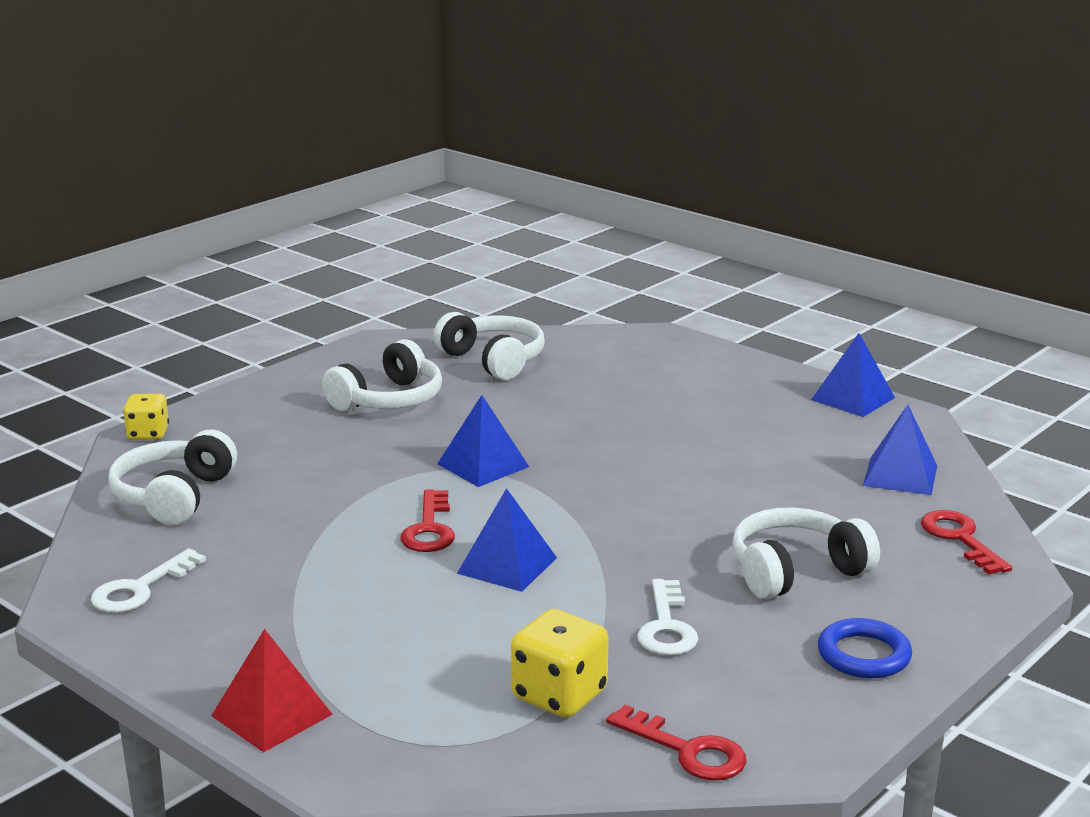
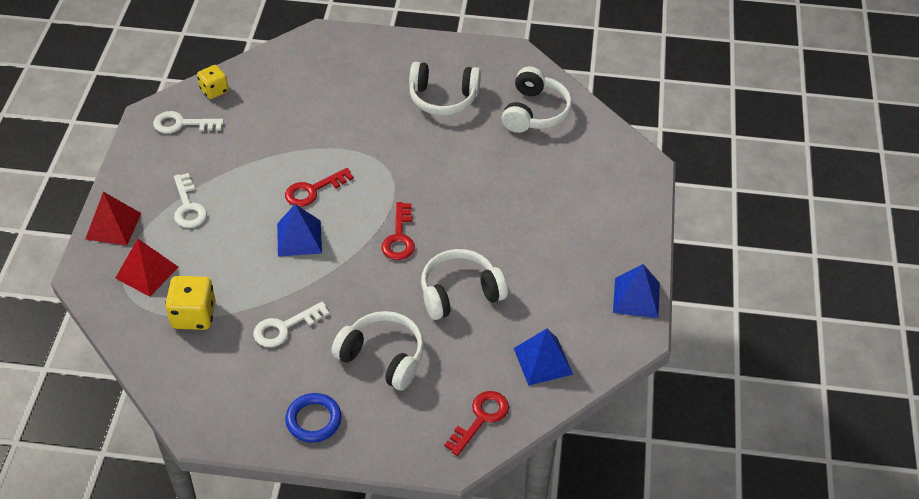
camera: 55 degrees right, 25 degrees up
white headphones [108,430,237,525] -> white headphones moved to [421,249,508,320]
yellow dice [123,394,169,440] -> yellow dice moved to [197,65,228,99]
blue pyramid [437,395,529,487] -> none
red key [606,705,747,781] -> red key moved to [382,202,415,260]
none -> red pyramid [115,238,178,297]
none -> white key [174,173,207,228]

